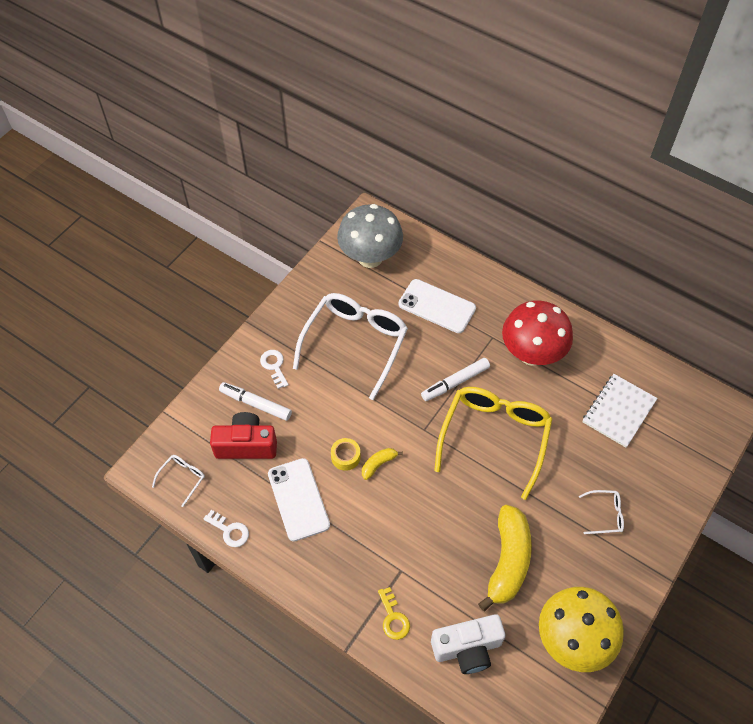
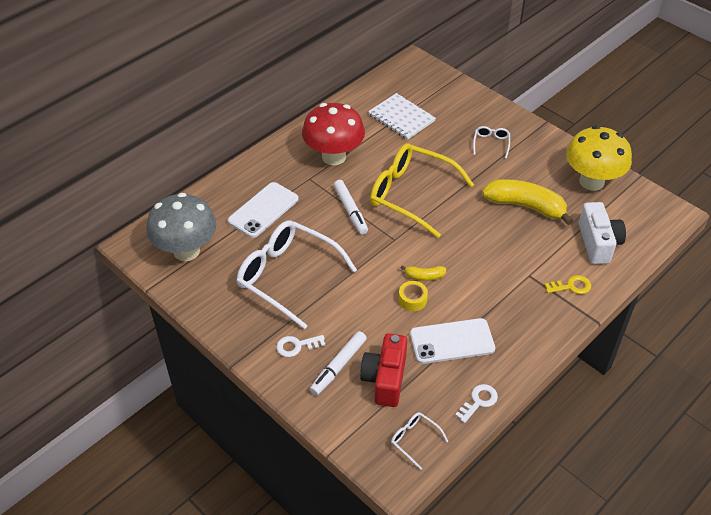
camera: 80 degrees left, 10 degrees down
yellow banana [362,448,403,480] -> yellow banana turned 60 degrees counterclockwise [401,265,446,281]

